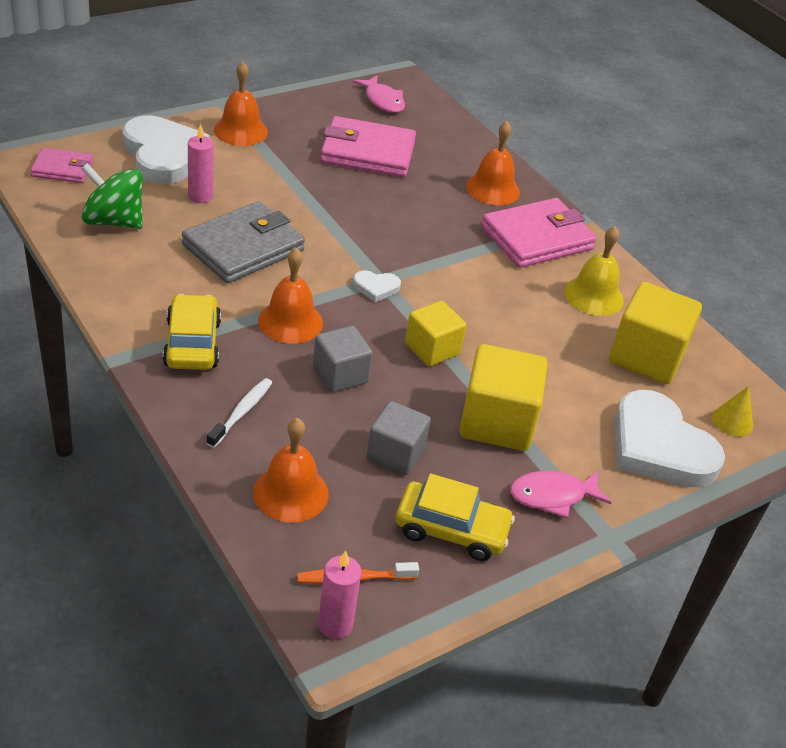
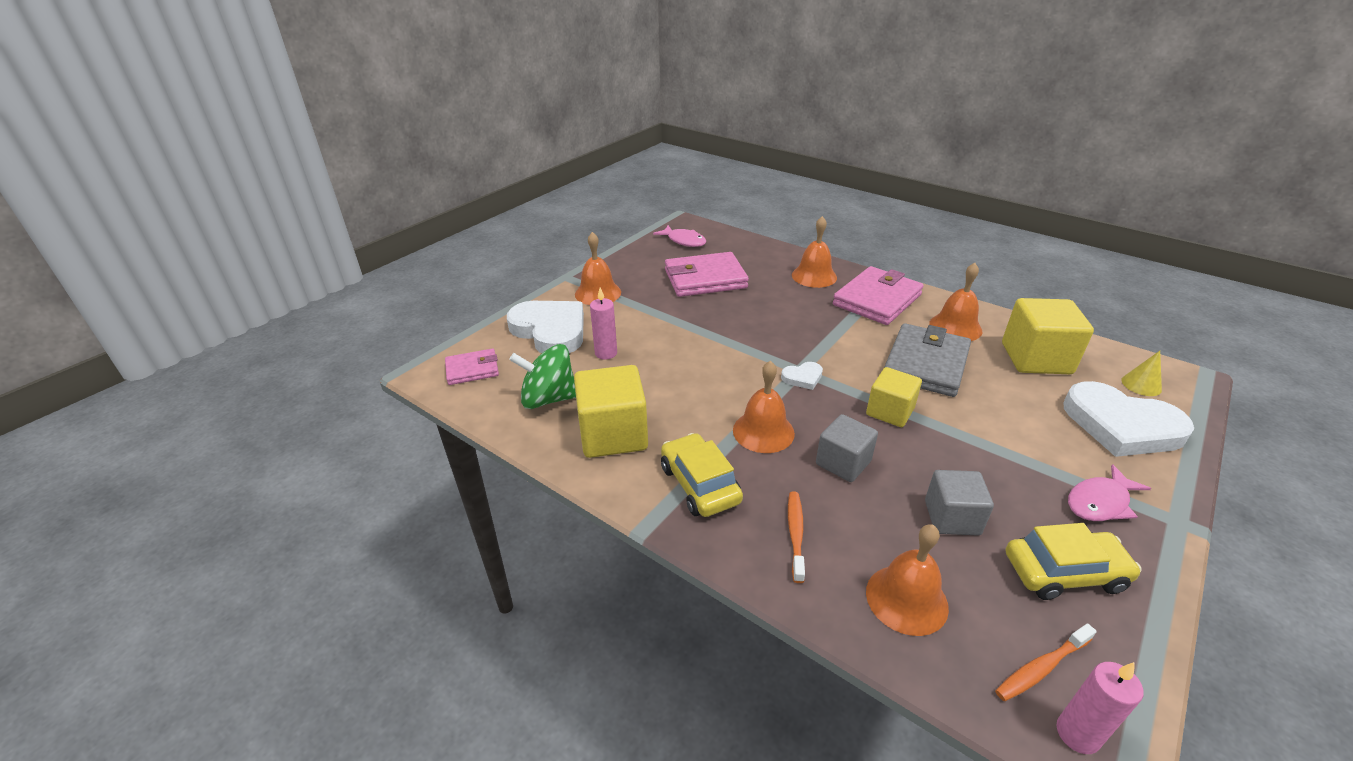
camera: 15 degrees left, 5 degrees down
grey wallet [182,201,305,283] -> grey wallet moved to [884,323,971,397]
white toothbrush [206,378,272,448] -> orange toothbrush [788,491,805,583]
yellow cube [459,344,548,451] -> yellow cube moved to [574,365,648,458]
yellow bell [564,226,624,316] -> orange bell [929,263,982,341]

